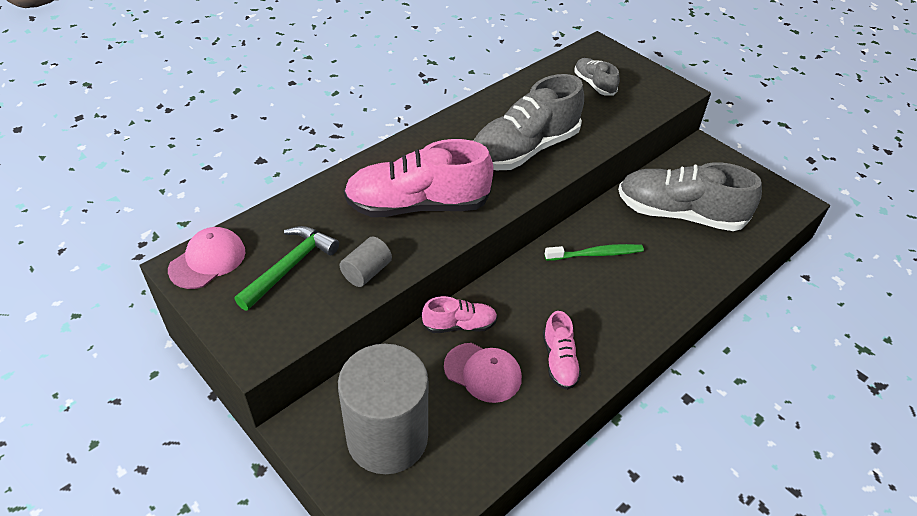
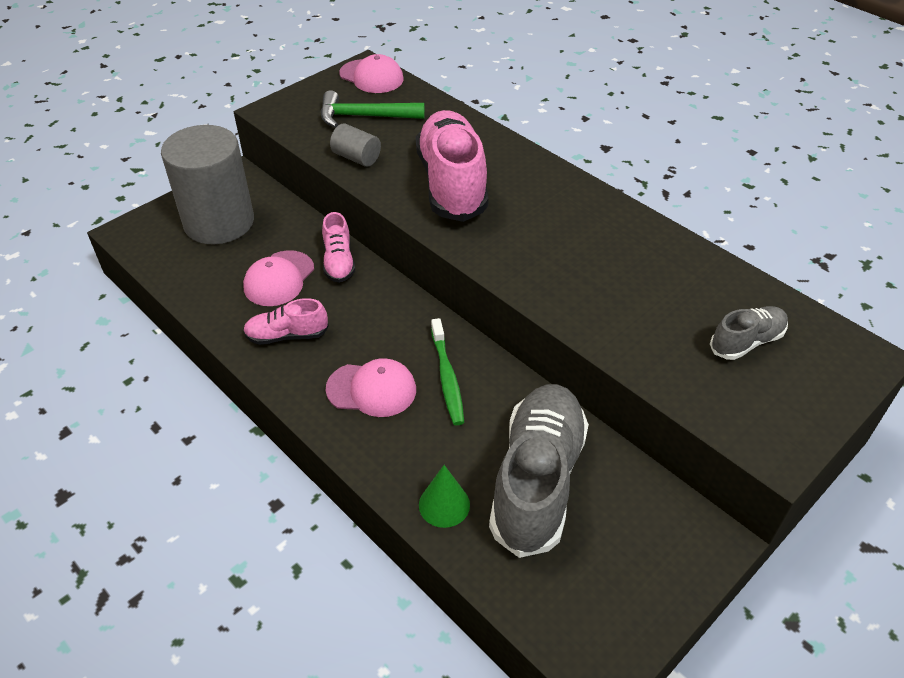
camera: 90 degrees right, 0 degrees up
green hammer [235,226,339,310] -> green hammer turned 150 degrees clockwise [321,90,425,128]
grey shoe [473,74,584,170] -> none
none -> pink cap [326,358,416,417]
none -> green cone [419,465,470,528]

